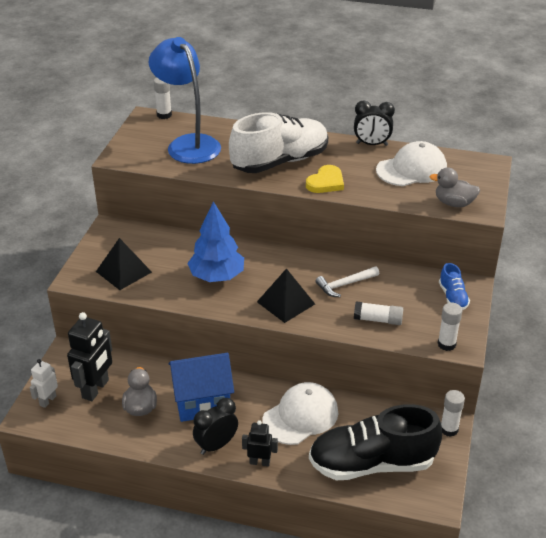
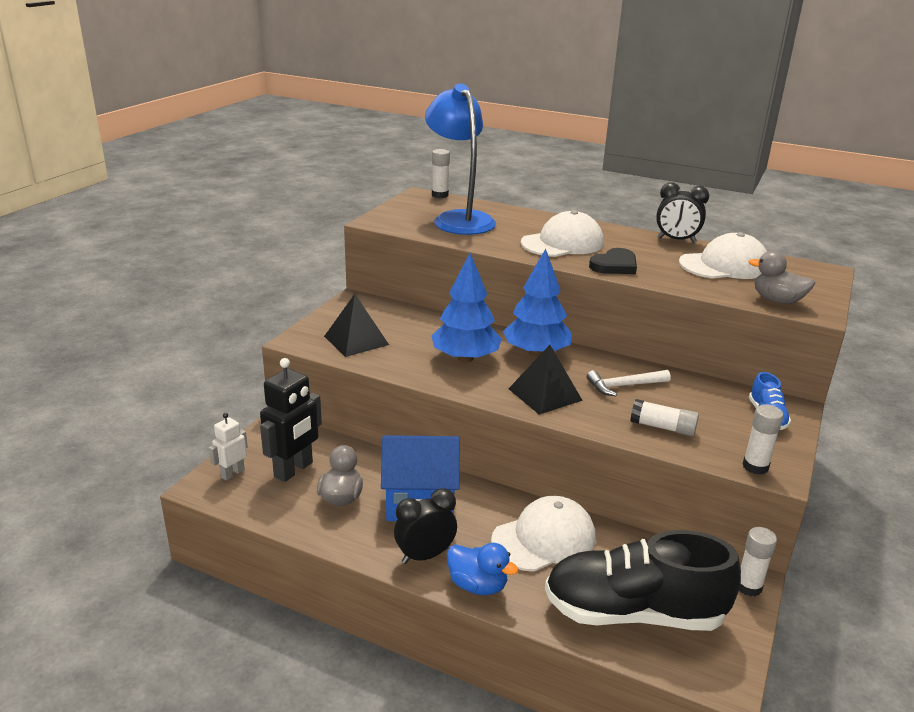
camera: 10 degrees right, 10 degrees down
white shoe [229,112,328,173] -> white cap [521,210,603,257]
black robot [242,420,278,466] -> blue duck [447,543,519,595]
yellow heart [306,165,344,193] -> black heart [589,248,637,274]
none -> blue tree [503,249,572,357]

